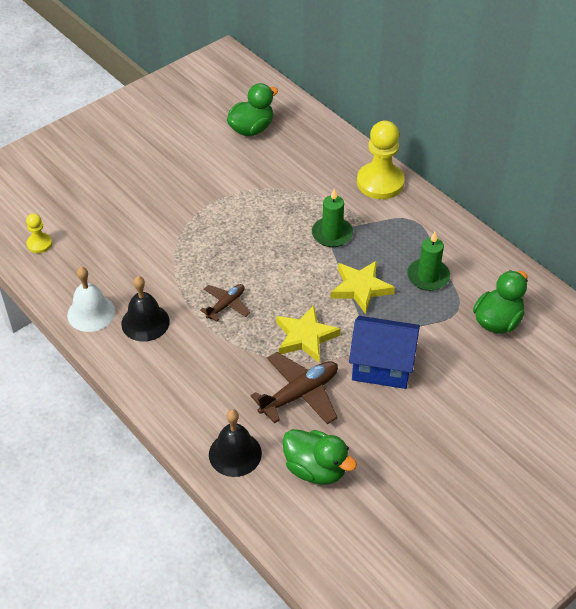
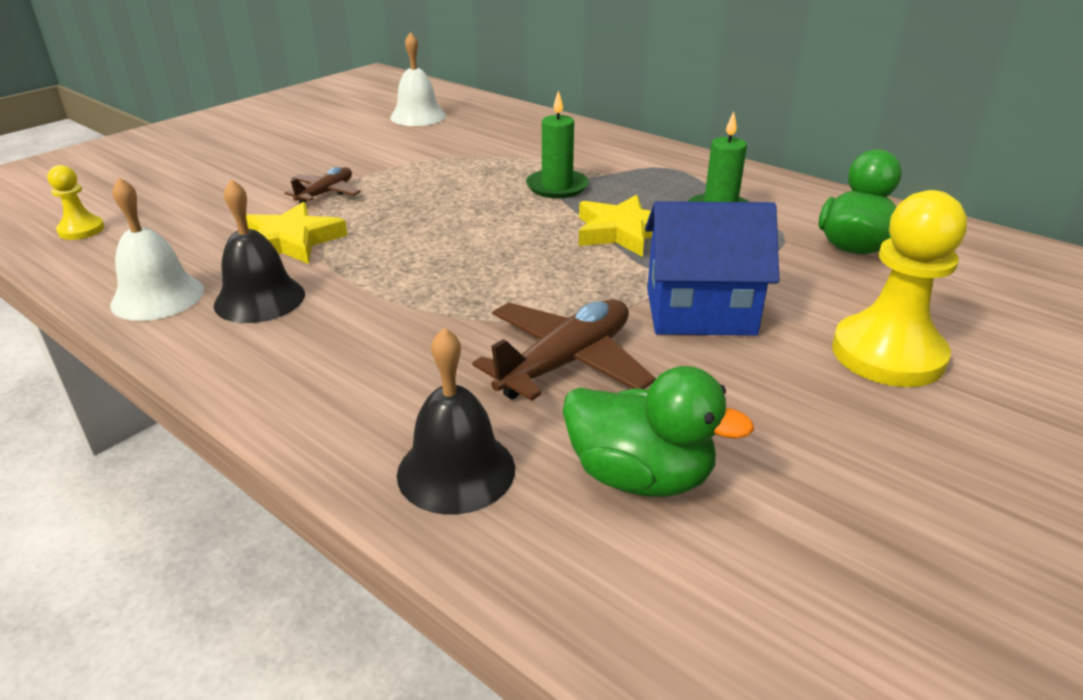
camera: 10 degrees left, 15 degrees down
brown plane [200,284,250,322] -> brown plane moved to [285,167,361,204]
green duck [227,83,278,136] -> white bell [390,32,446,126]
yellow star [276,305,341,363] -> yellow star moved to [246,202,348,264]
yellow pawn [357,121,405,199] -> yellow pawn moved to [832,190,967,387]

